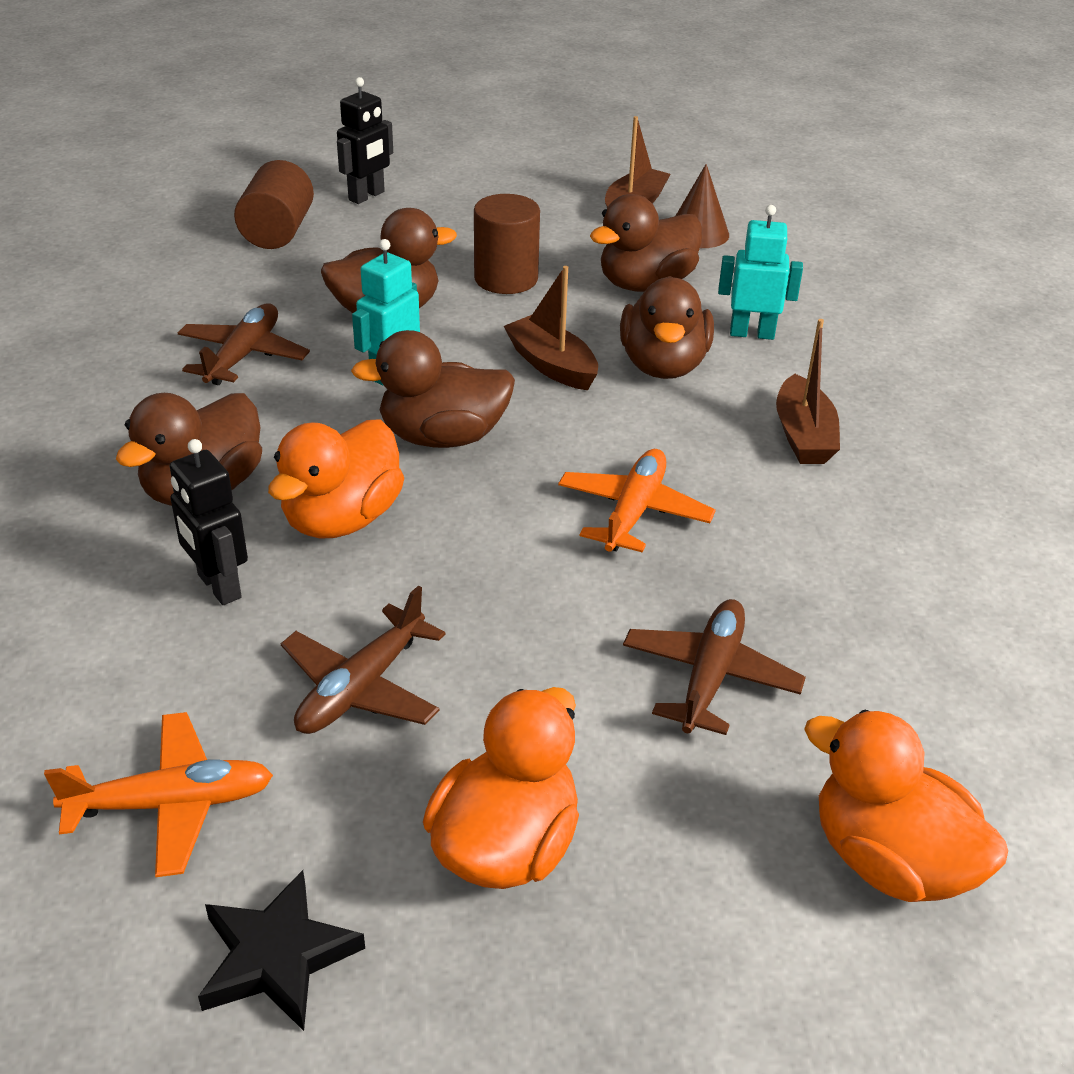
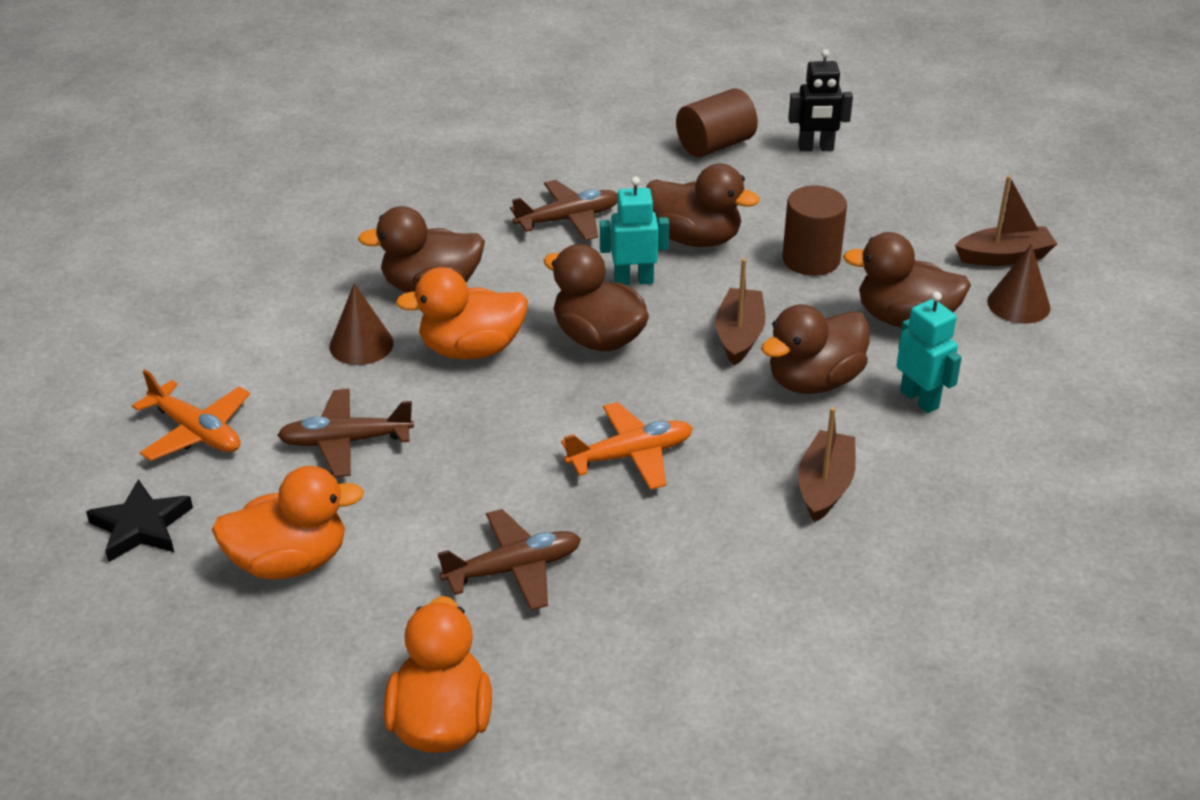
camera: 50 degrees right, 0 degrees up
black robot [170,439,248,605] -> brown cone [329,284,394,365]
brown boat [776,319,840,464] -> brown boat turned 150 degrees clockwise [798,407,856,522]

